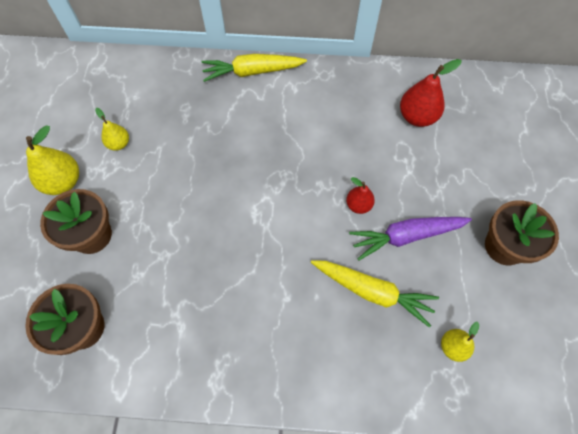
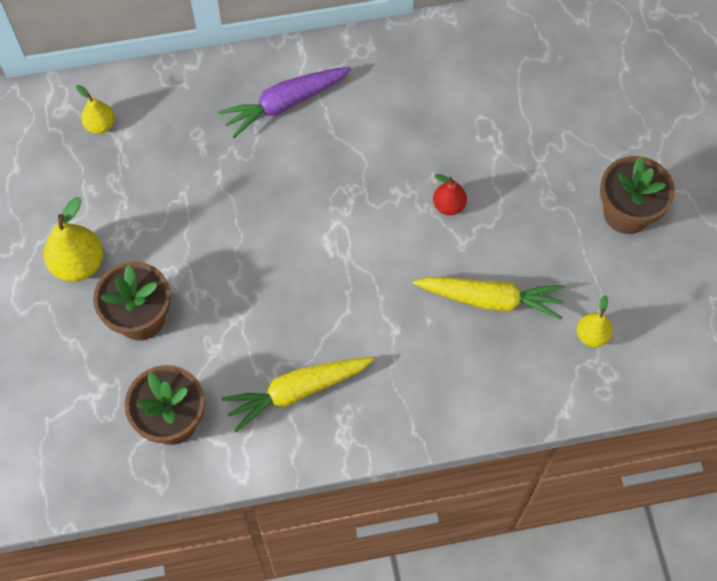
camera: 15 degrees left, 0 degrees up
yellow pear [95,108,129,151] -> yellow pear moved to [76,85,115,134]
yellow carrot [201,54,307,82] -> yellow carrot moved to [221,357,374,432]
purple carrot [349,217,472,260] -> purple carrot moved to [218,67,351,138]
red pear [400,59,462,127] -> none

